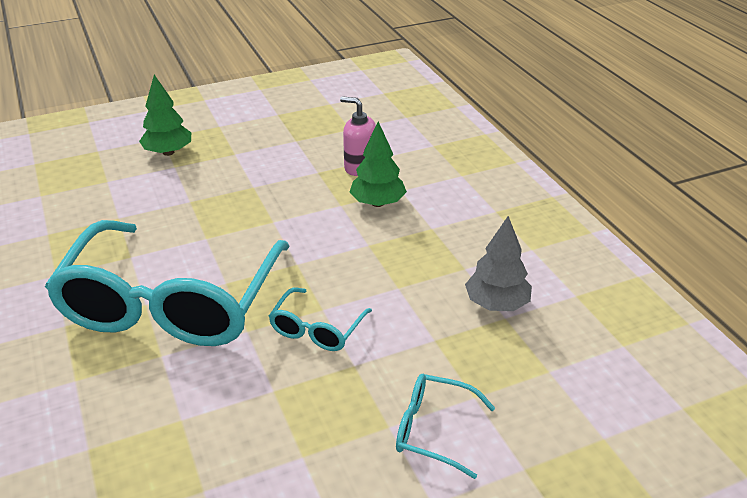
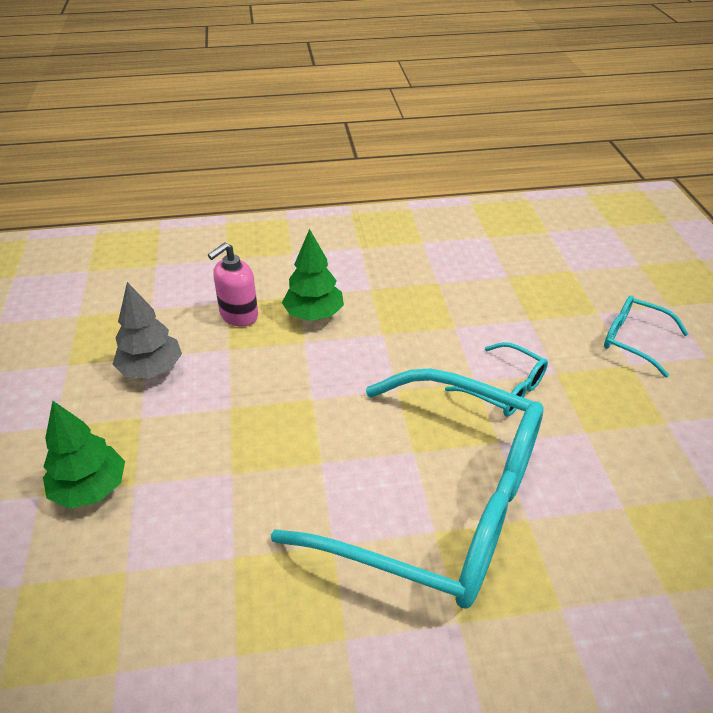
camera: 75 degrees left, 5 degrees up
turquoise glasses [396,374,495,479] -> turquoise glasses turned 90 degrees clockwise [604,295,689,377]
grey tree [465,216,532,311] -> grey tree moved to [113,282,182,379]

